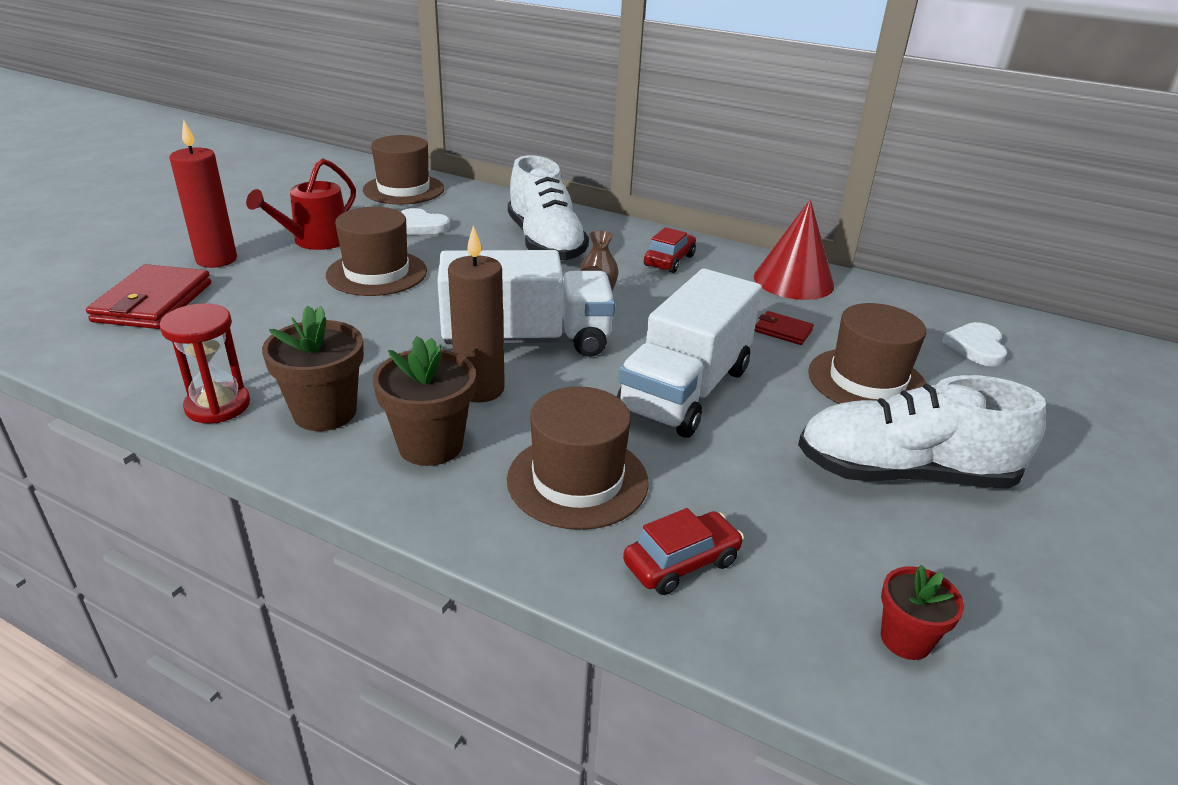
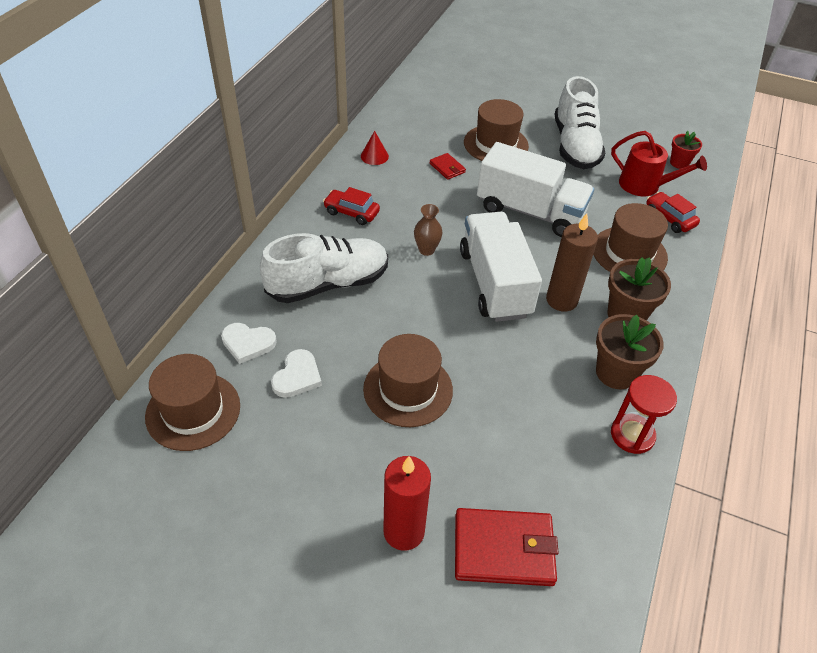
camera: 95 degrees left, 15 degrees up
red watering can [246,158,356,250] -> red watering can moved to [611,131,707,196]
red cone [754,199,834,300] -> red cone [361,131,389,165], size x0.51
red wallet [754,311,814,345] -> red wallet turned 60 degrees counterclockwise [430,153,466,180]
white heart [942,322,1007,366] -> white heart moved to [221,323,277,364]

